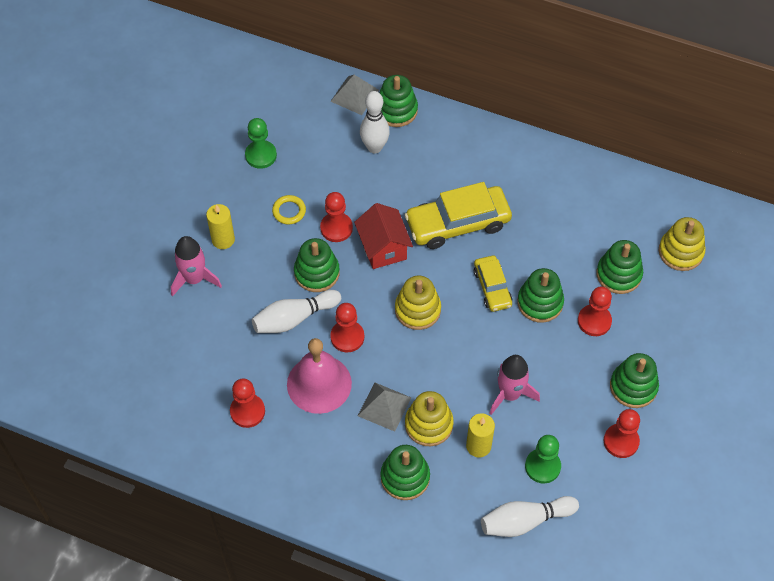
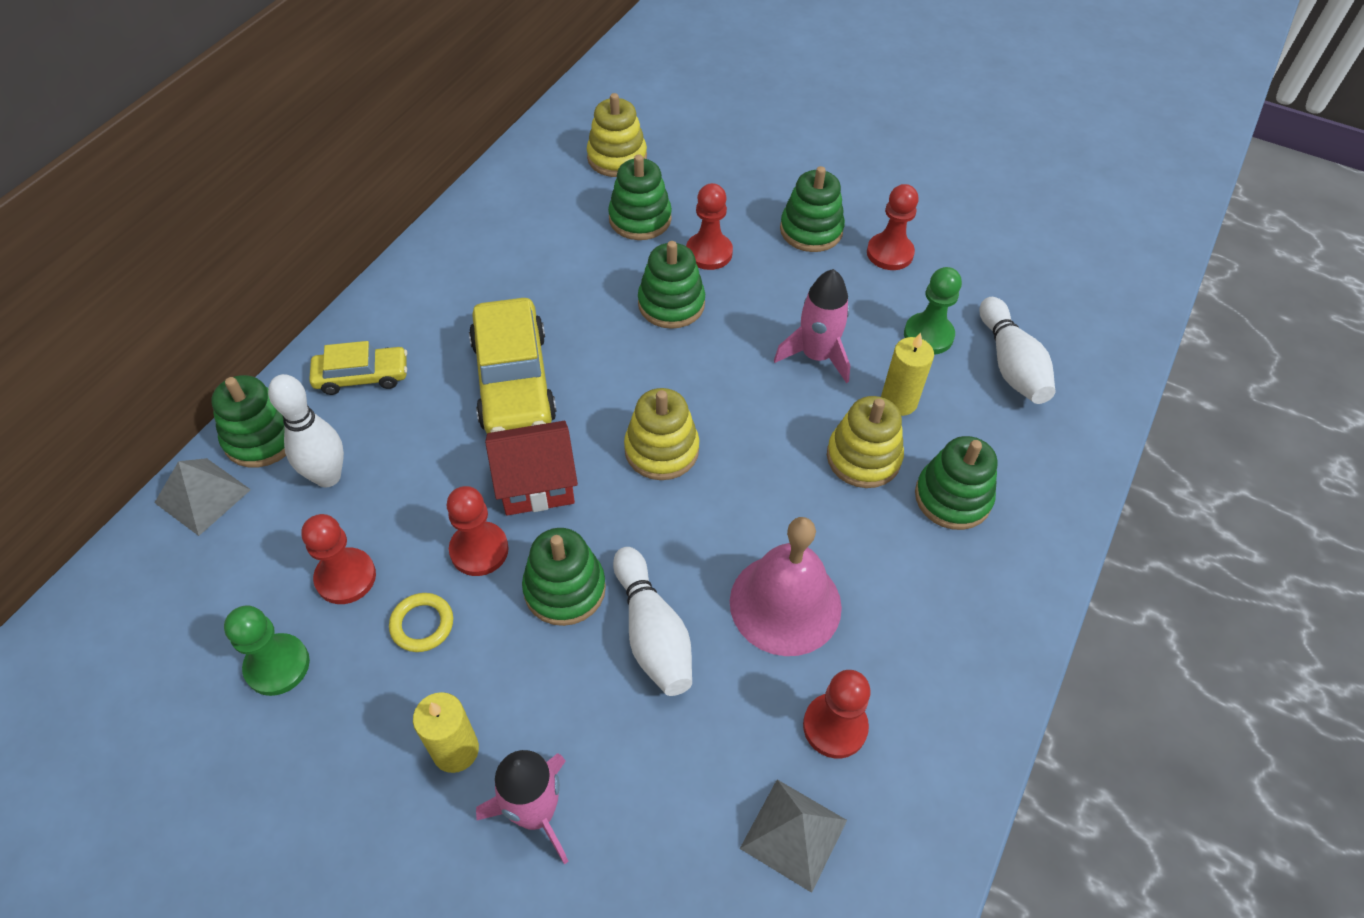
camera: 85 degrees left, 5 degrees down
red pawn [330,303,364,353] -> red pawn moved to [301,514,376,604]
grey pyramid [358,382,412,432] -> grey pyramid moved to [740,779,847,893]
yellow car [474,256,512,312] -> yellow car moved to [309,341,407,395]

